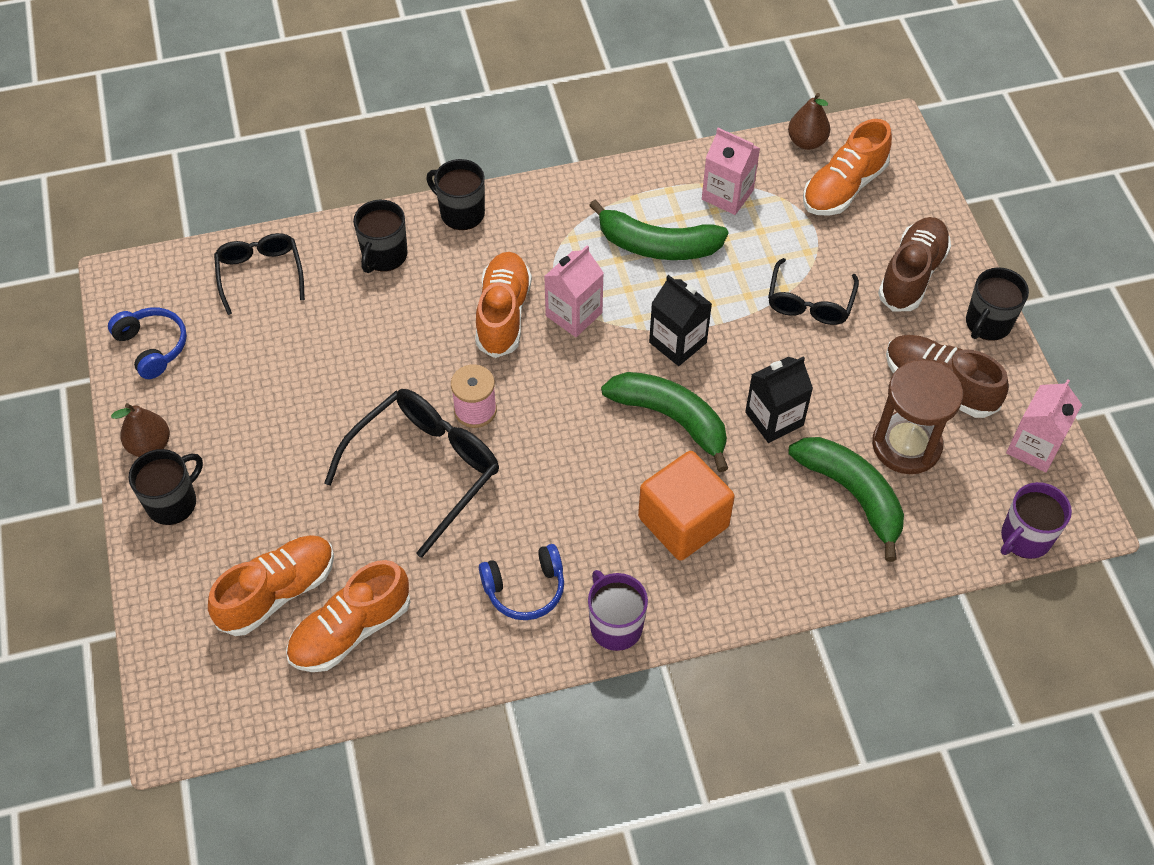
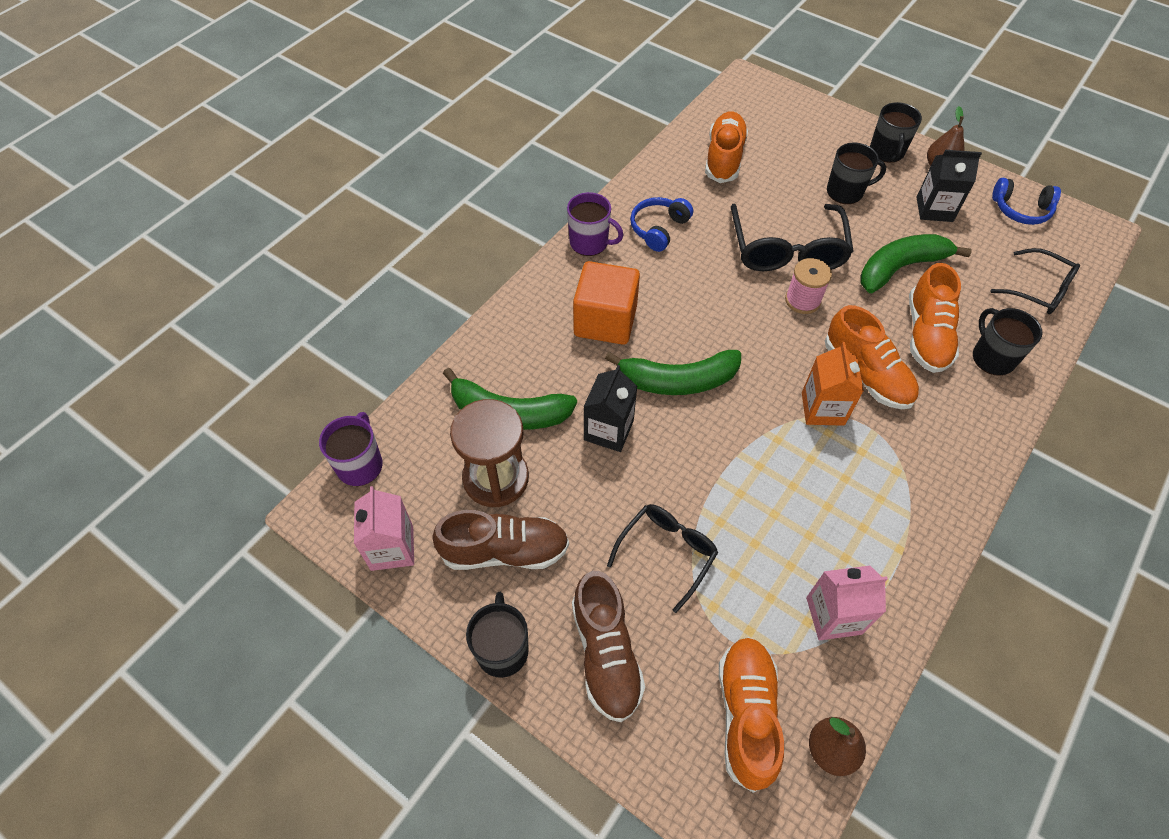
camera: 140 degrees right, 0 degrees up
orange shoe [208,535,334,636] -> orange shoe moved to [909,263,961,373]
black mug [426,159,485,230] -> black mug moved to [827,143,886,204]
pink carton [544,246,604,337] -> orange carton [802,342,864,426]
green banana [589,200,728,260] -> green banana moved to [860,234,972,293]
black carton [649,275,712,366] -> black carton moved to [917,150,982,222]
black glasses [768,258,859,325] -> black glasses turned 60 degrees clockwise [607,504,718,613]

